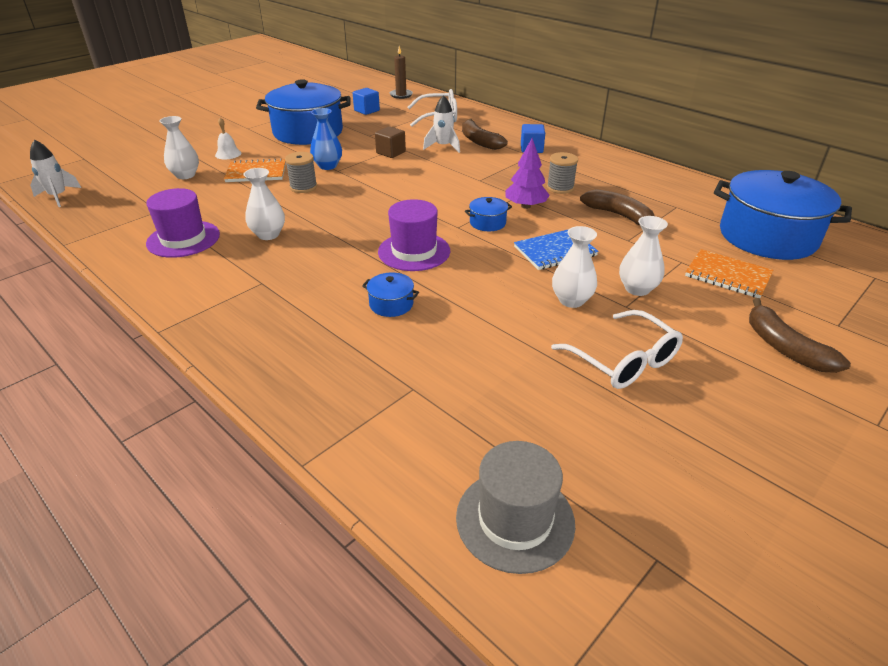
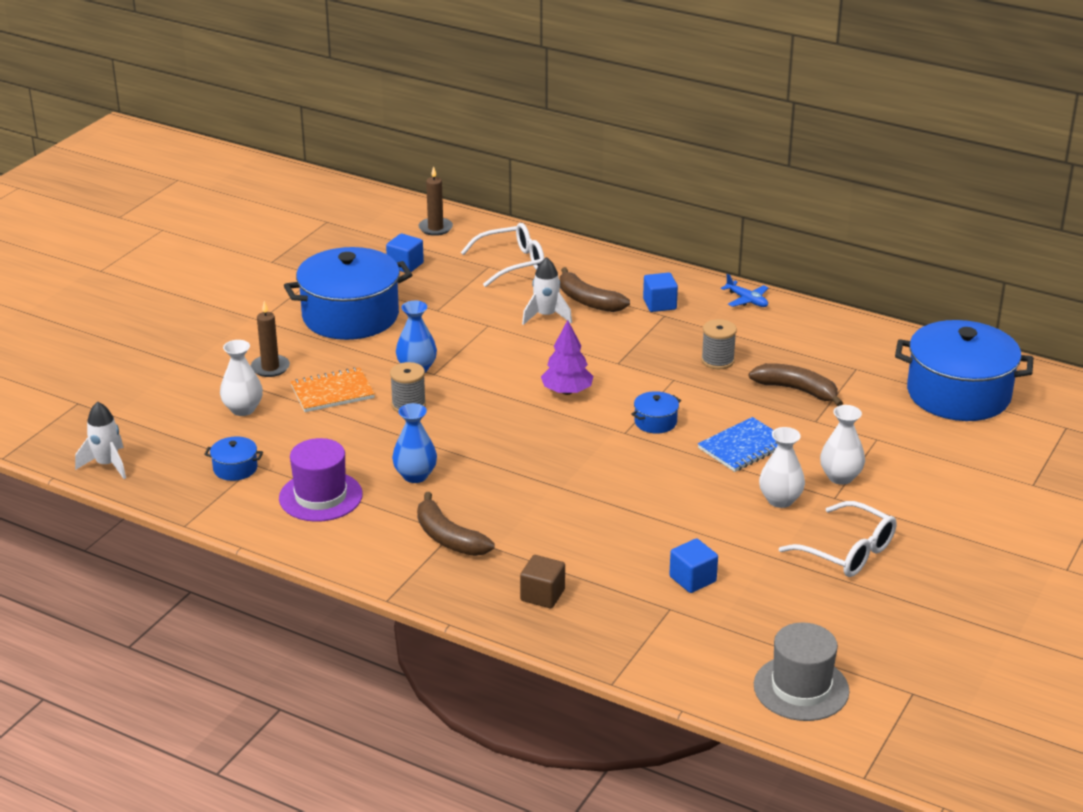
camera: 15 degrees left, 5 degrees down
white bell [215,117,241,159] -> brown candle [251,301,290,377]
white vase [243,168,285,240] -> blue vase [392,403,437,483]
blue pot [362,272,419,317] -> blue pot moved to [204,436,263,481]
brown cube [375,126,406,158] -> brown cube moved to [520,555,565,608]
purple hat [378,199,450,271] -> none
purple tree [505,138,550,209] -> purple tree moved to [541,320,593,395]
orange notebook [685,249,774,298] -> none
brown banana [749,298,851,373] -> brown banana moved to [417,492,495,556]
none -> blue cube [669,538,718,593]
none -> blue plane [721,274,768,307]

